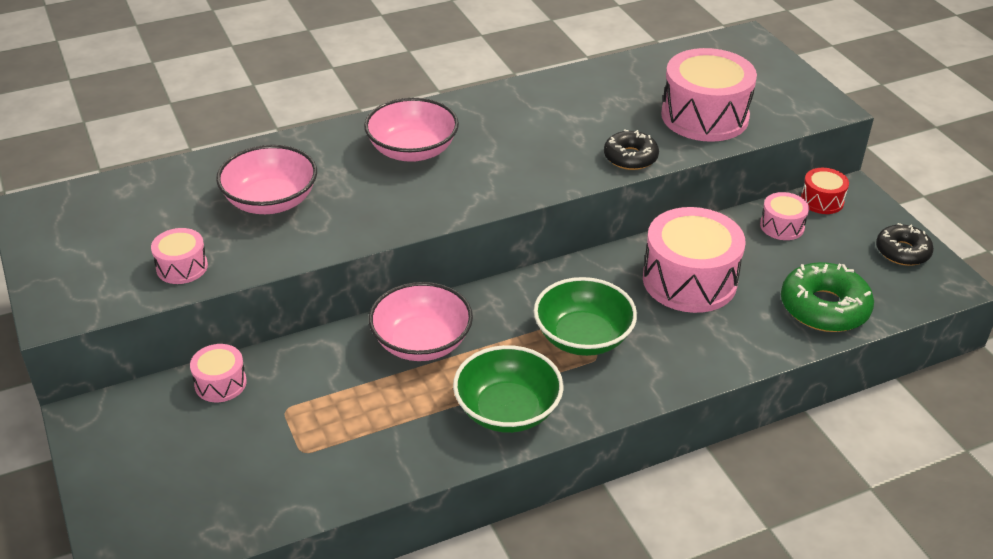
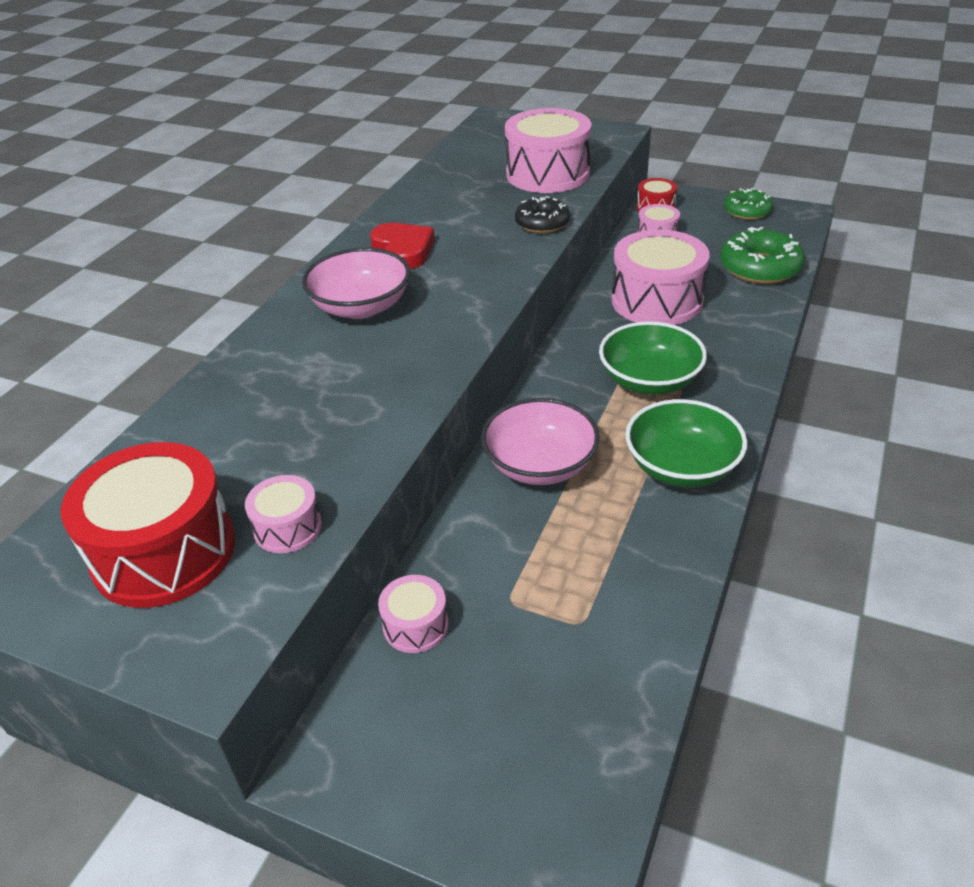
camera: 40 degrees left, 0 degrees up
pink bowl [216,145,317,214] -> none
black donut [876,223,934,266] -> green donut [724,188,773,220]
none -> red drum [61,442,235,608]
none -> red heart [370,223,435,269]

